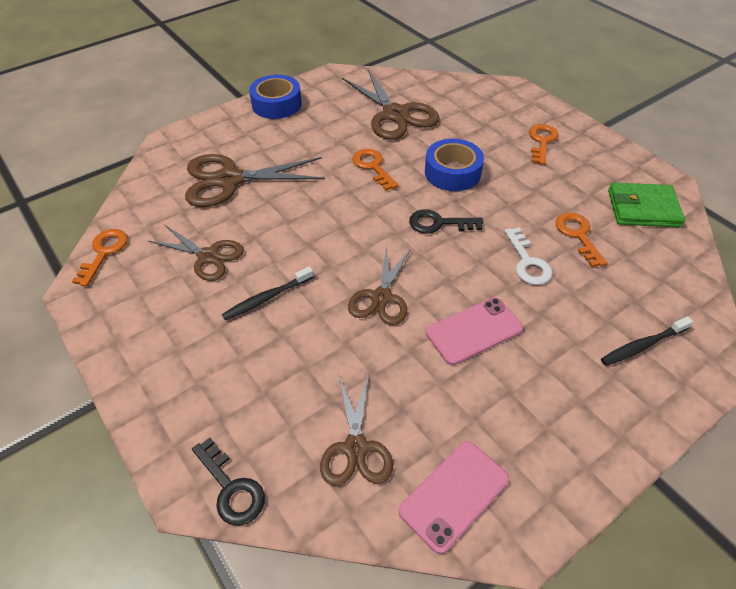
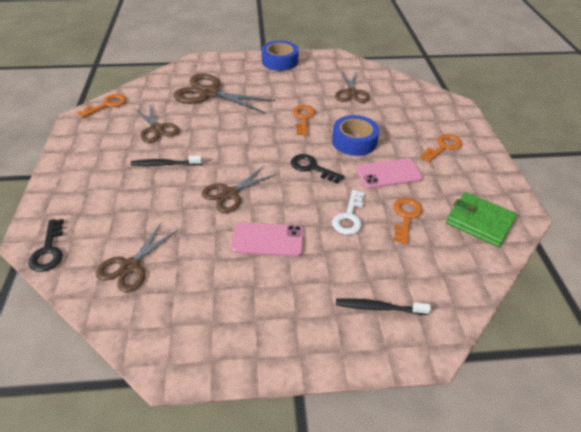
camera: 30 degrees right, 5 degrees down
brown scissors [342,69,440,140] -> brown scissors [335,71,370,103], size x0.63
pink phone [399,441,509,554] -> pink phone moved to [356,158,423,189]

